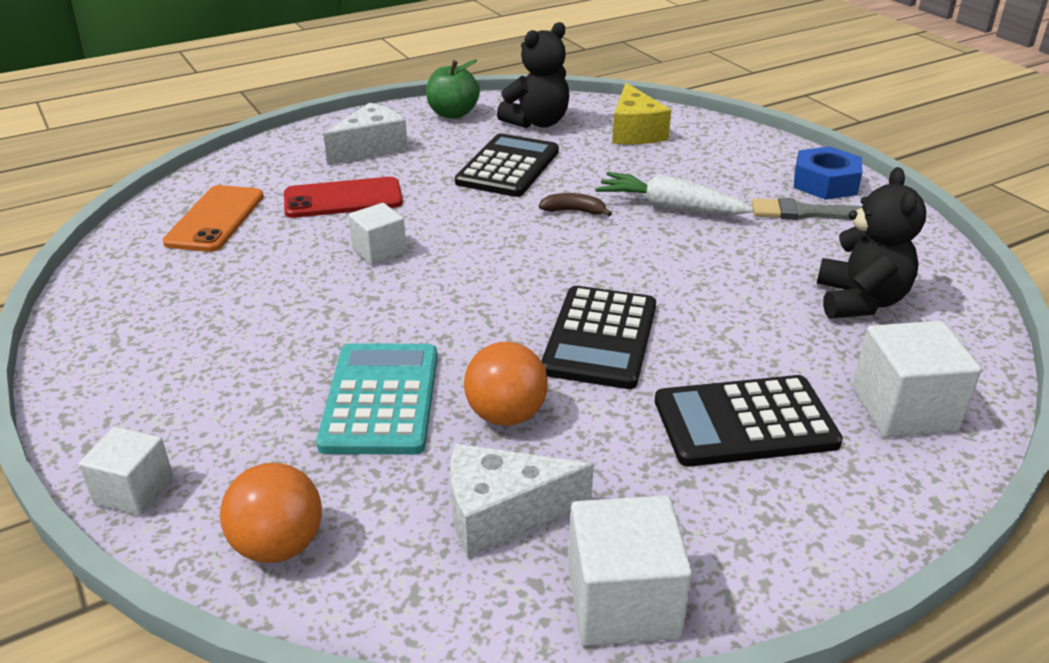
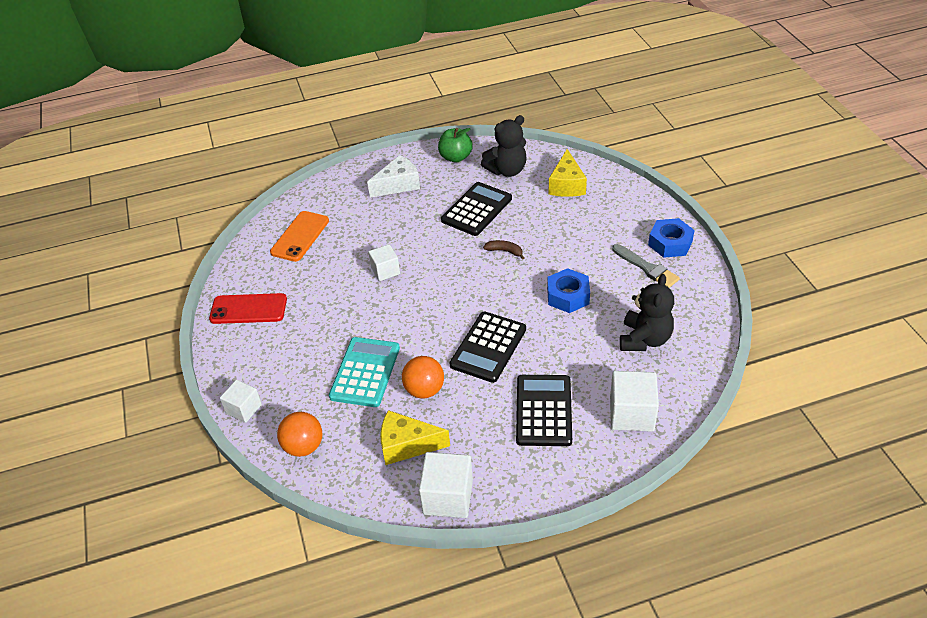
camera: 15 degrees right, 10 degrees up
red phone [284,177,403,218] -> red phone moved to [209,293,287,324]
white cheese [450,444,594,557] -> yellow cheese [380,410,450,465]
white carrot [595,172,753,215] -> none
black calculator [655,375,843,467] -> black calculator turned 90 degrees clockwise [516,375,572,446]
grey brush [752,198,862,220] -> grey brush turned 150 degrees counterclockwise [612,244,680,288]
none -> blue nut [547,268,590,313]

